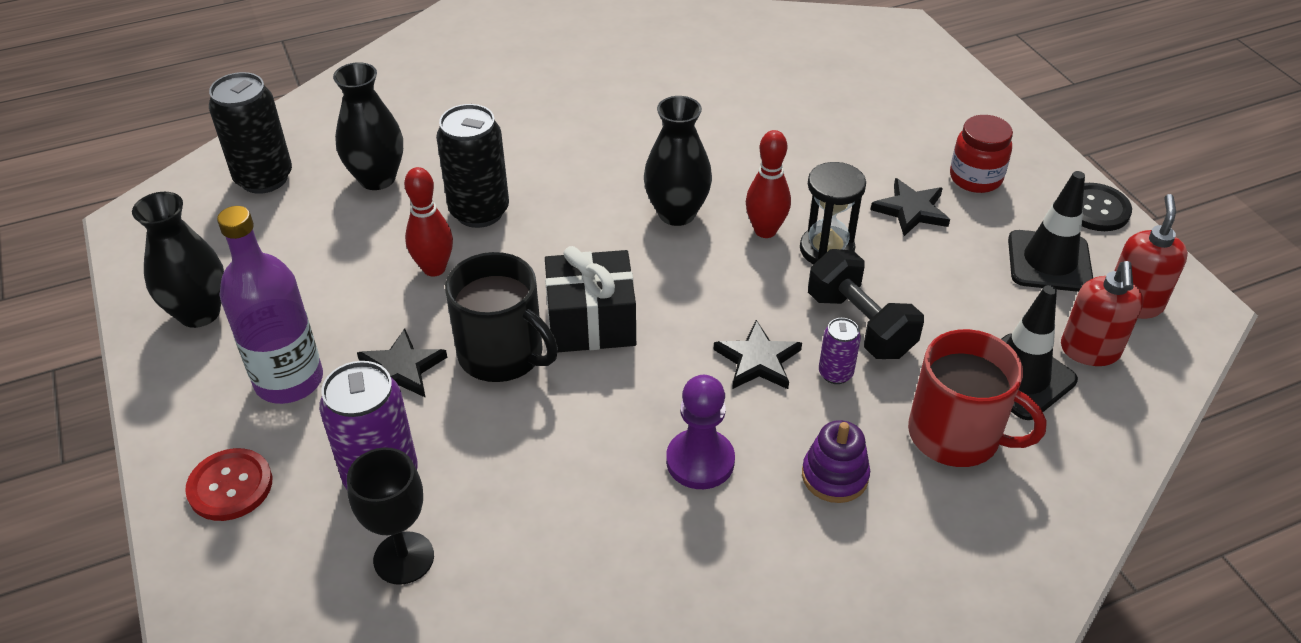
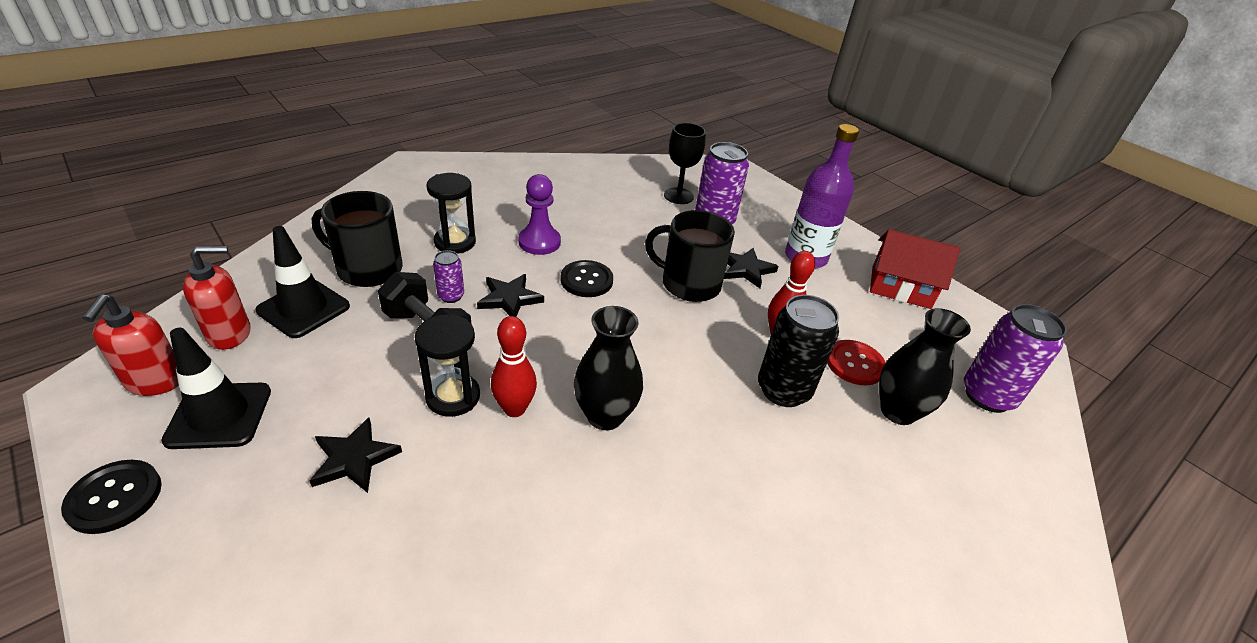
camera: 160 degrees right, 5 degrees down
black vase [132,192,224,328] -> red house [870,229,960,309]
red button [185,448,272,521] -> red button moved to [827,340,886,385]
black can [209,72,292,194] -> purple can [964,304,1067,413]
black gift [545,246,636,353] -> none
purple stacking toy [802,420,870,503] -> black hourglass [427,173,476,254]
red mug [908,329,1047,467] -> black mug [312,191,403,287]
red jar [950,115,1013,193] -> none
red soap dispenser [1061,261,1144,366] -> red soap dispenser turned 75 degrees clockwise [183,245,251,350]
none -> black button [560,260,613,297]

